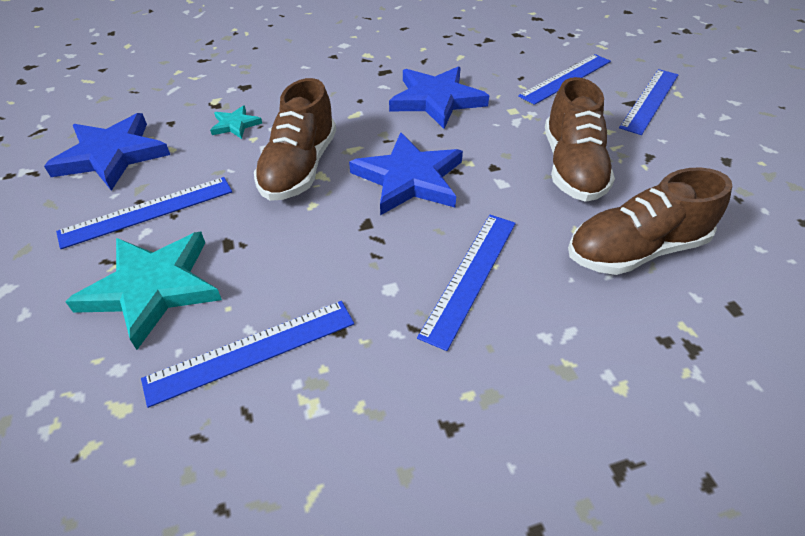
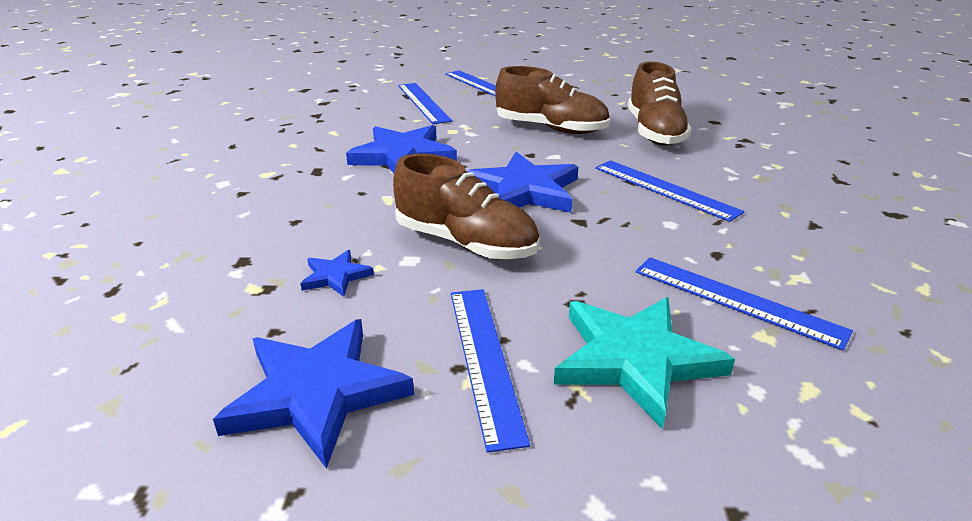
camera: 70 degrees left, 15 degrees down
blue ruler [141,301,354,408] -> blue ruler turned 45 degrees counterclockwise [636,257,853,350]
turquoise star [210,106,262,139] -> blue star [300,250,374,297]

